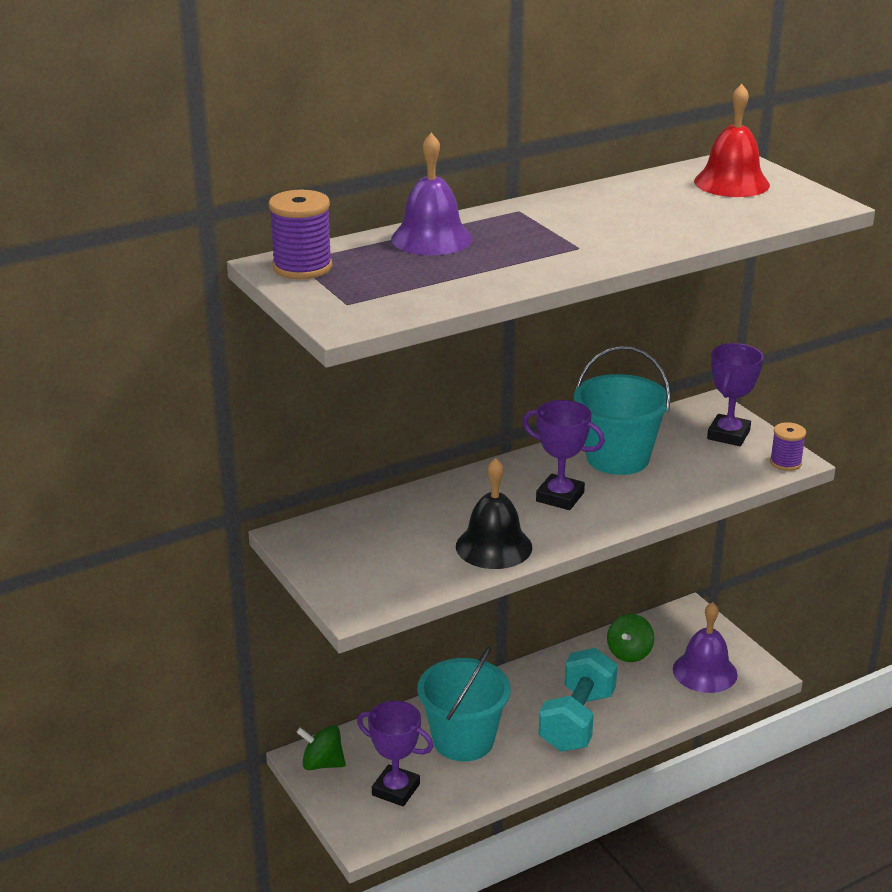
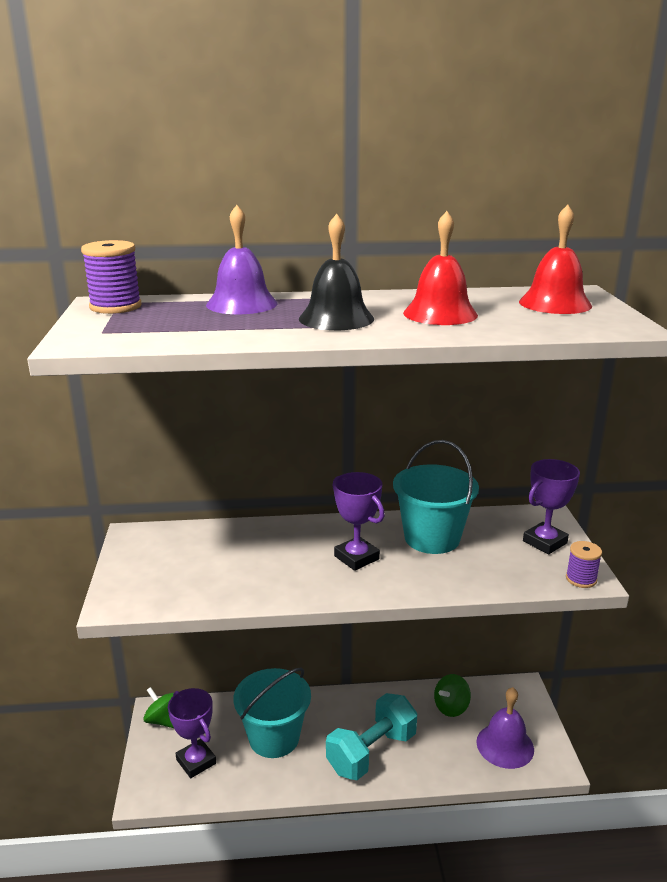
camera: 25 degrees right, 5 degrees down
black bell [456,458,532,569] -> black bell moved to [299,214,374,330]
none -> red bell [403,211,478,325]

